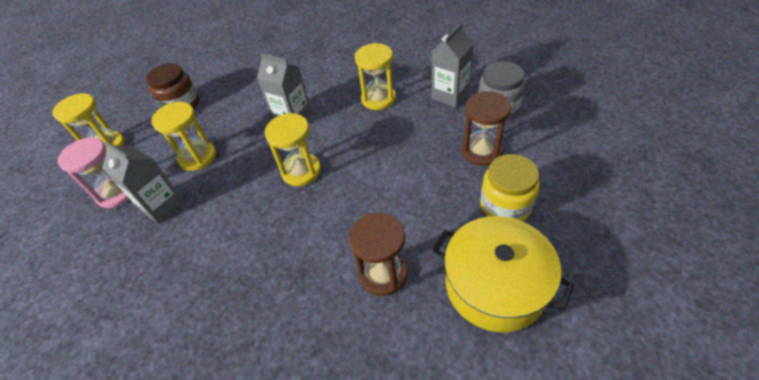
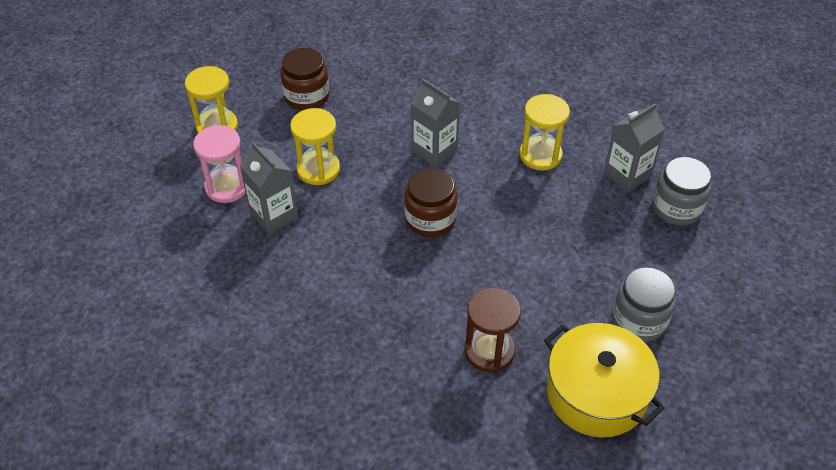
camera: 10 degrees right, 0 degrees up
yellow hourglass [265,113,321,186] -> brown jar [404,168,457,237]
brown hourglass [462,91,512,166] -> none
yellow jar [480,154,540,221] -> grey jar [612,267,676,342]

